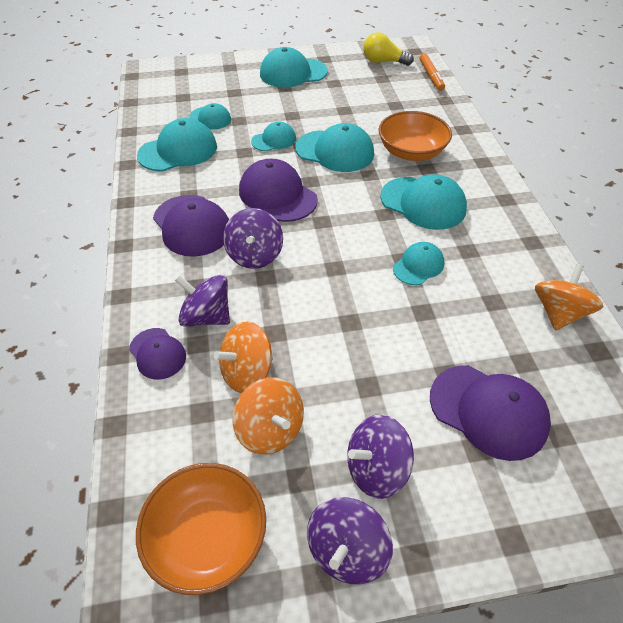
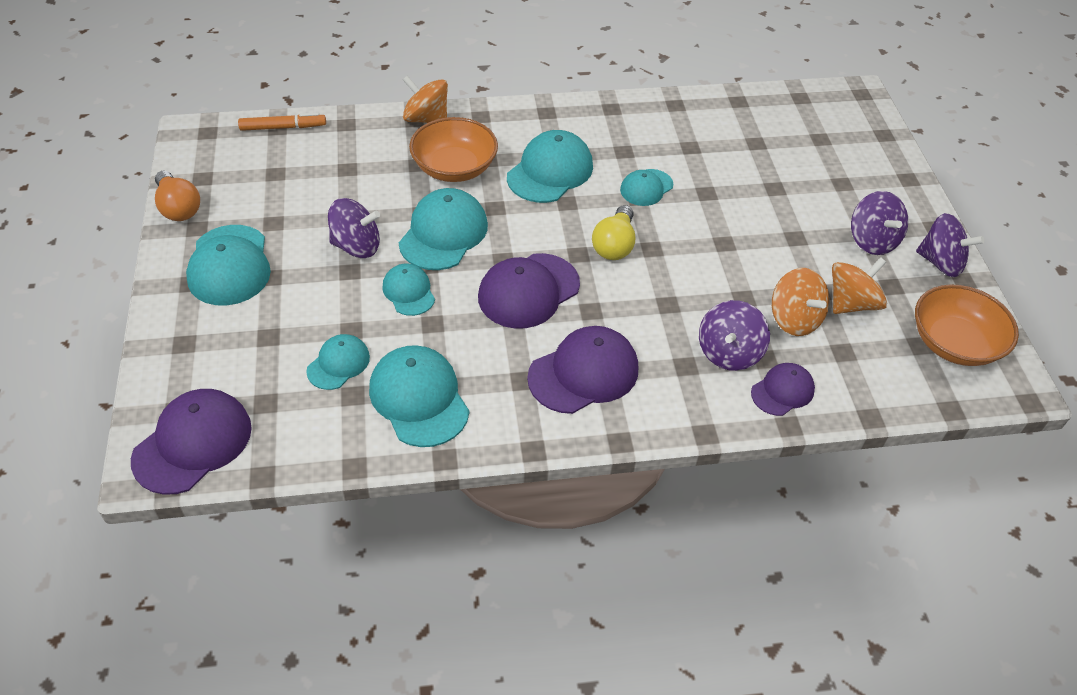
camera: 90 degrees left, 0 degrees up
purple spinning top [223,208,283,269] -> purple spinning top moved to [328,198,380,258]
yellow light bulb [363,32,414,66] -> yellow light bulb moved to [592,205,635,260]
turquoise cap [393,242,444,285] -> turquoise cap turned 90 degrees counterclockwise [620,169,673,206]
purple cap [430,365,551,461] -> purple cap moved to [131,389,252,495]
orange spinning top [535,264,603,330] -> orange spinning top moved to [403,76,448,123]
none -> orange light bulb [155,171,200,221]

